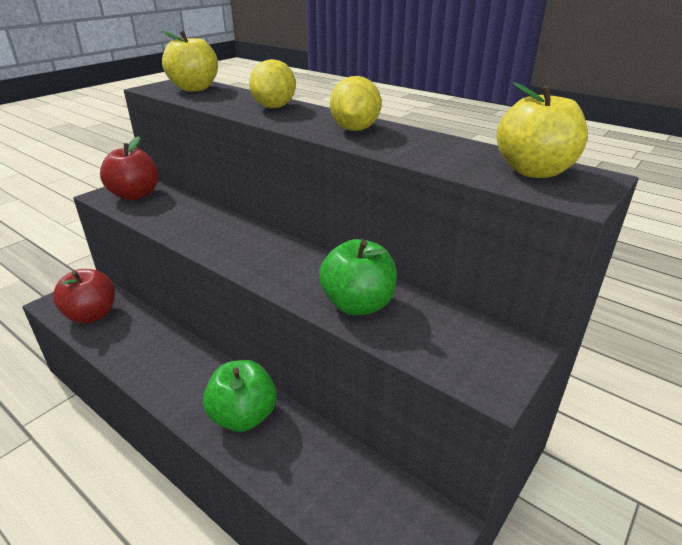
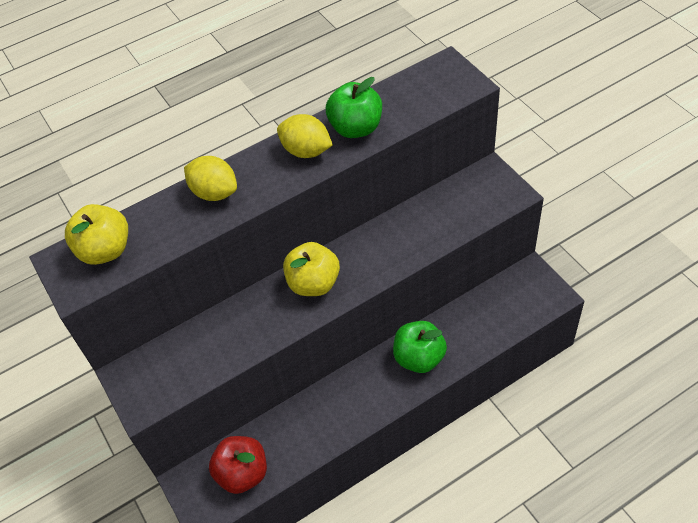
camera: 65 degrees left, 20 degrees up
red apple [100,136,159,200] -> none
green apple [319,239,397,315] -> green apple moved to [326,77,382,138]
yellow apple [496,82,588,178] -> yellow apple moved to [283,242,340,296]

